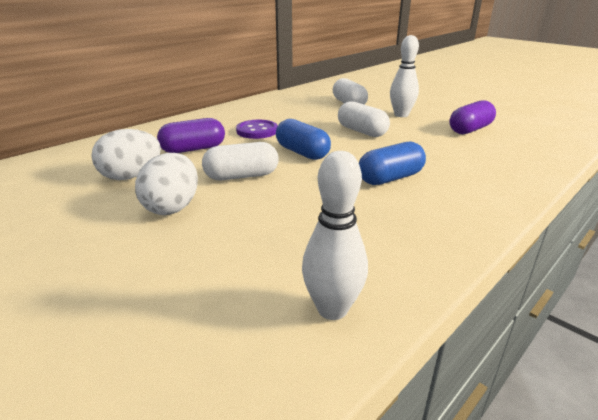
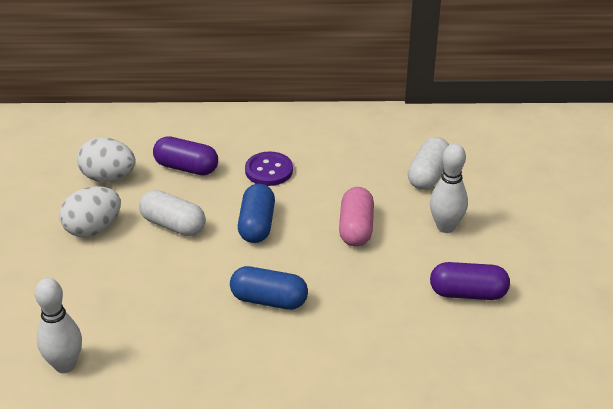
camera: 45 degrees right, 10 degrees up
white capsule [338,101,390,137] -> pink capsule [339,187,374,247]

